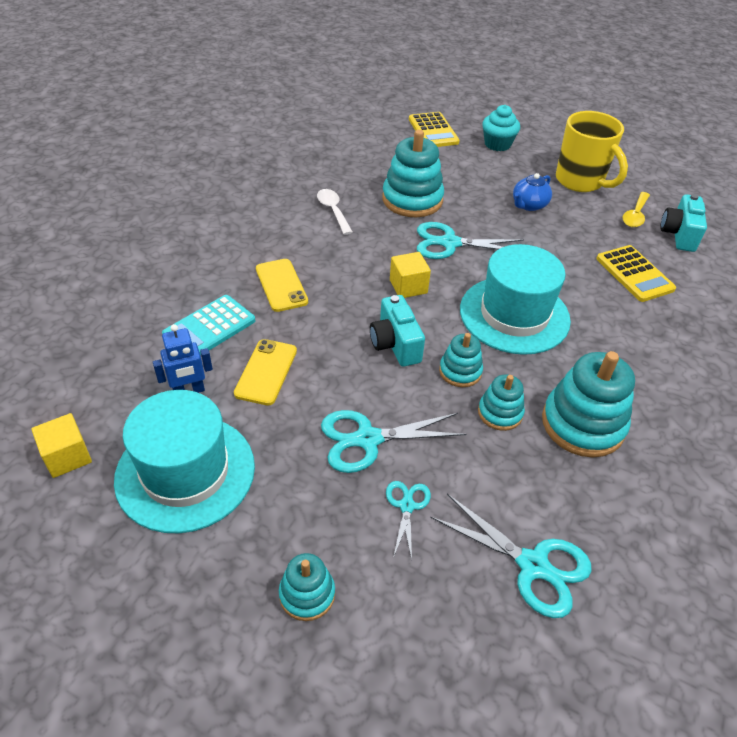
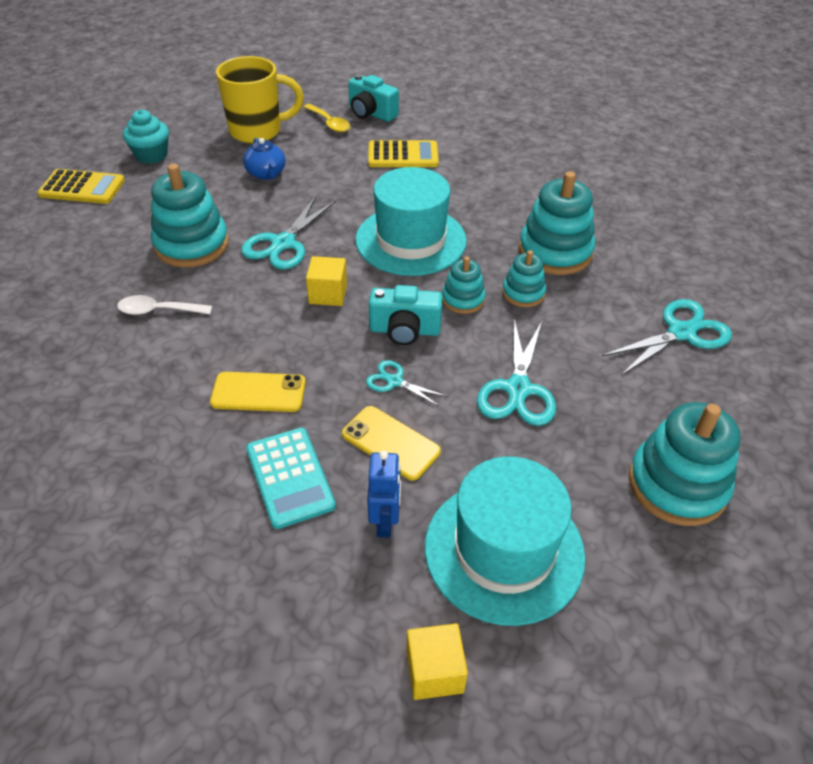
camera: 65 degrees left, 0 degrees up
turquoise stacking toy [279,553,335,621] -> turquoise stacking toy [629,402,741,526], size x1.82
turquoise scissors [386,481,431,560] -> turquoise scissors moved to [366,360,448,407]

